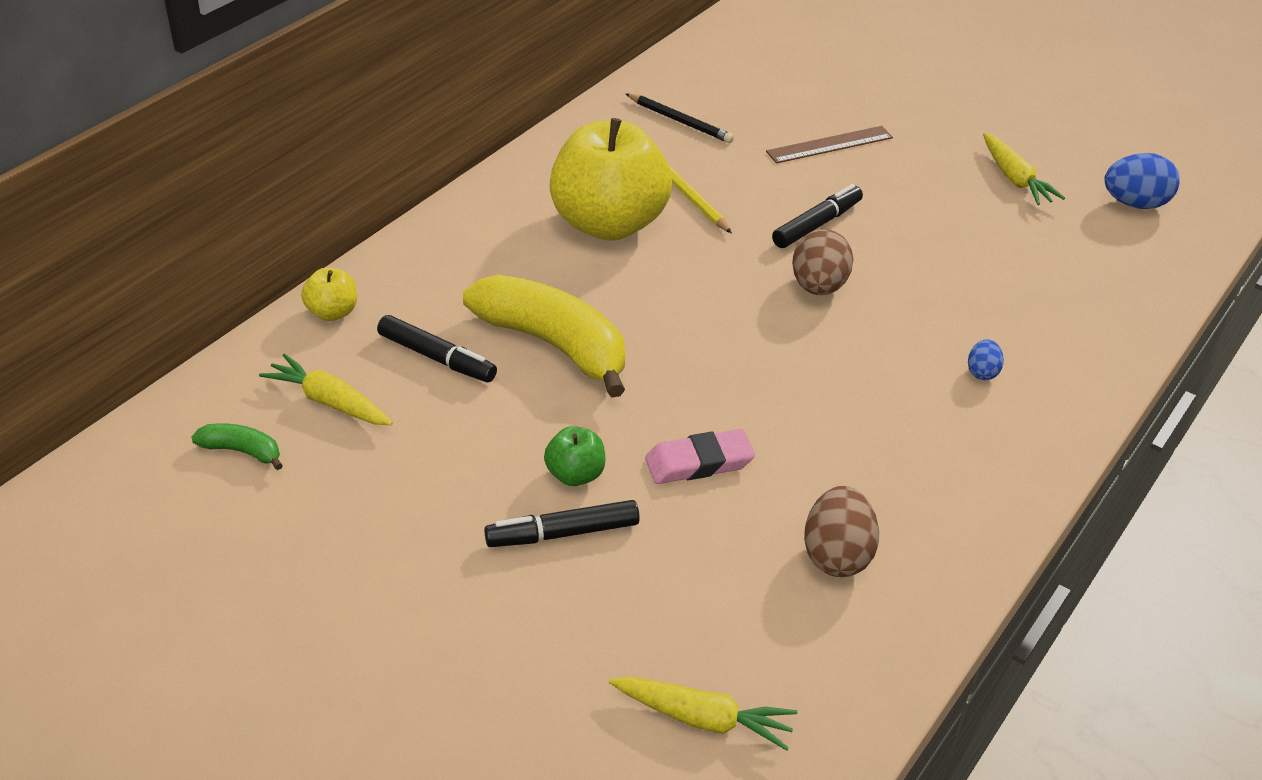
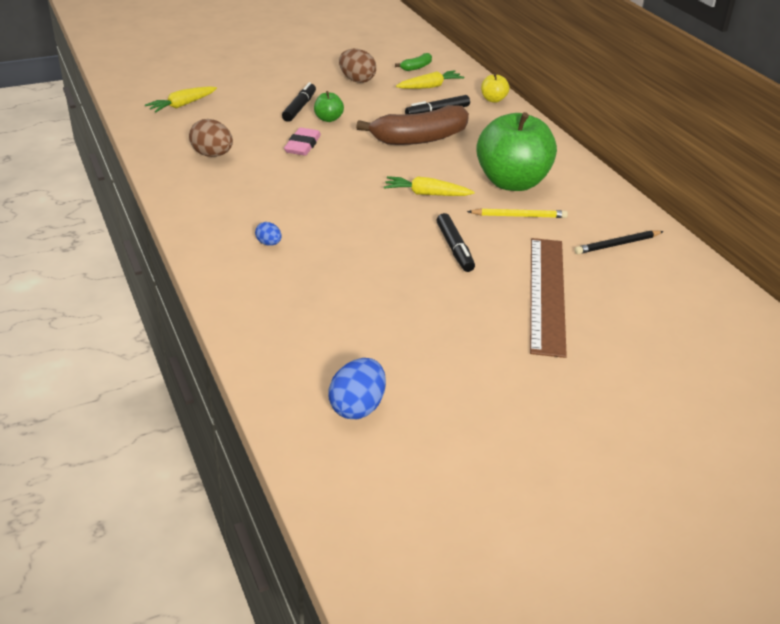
camera: 120 degrees right, 5 degrees down
yellow banana [463,275,625,398] -> brown banana [356,105,469,145]
yellow apple [549,118,672,241] -> green apple [476,112,557,191]
brown ruler [766,126,893,164] -> brown ruler [530,238,567,358], size x1.73
brown egg [792,229,853,295] -> brown egg moved to [339,49,376,83]
yellow carrot [983,133,1065,205] -> yellow carrot moved to [384,176,475,196]

